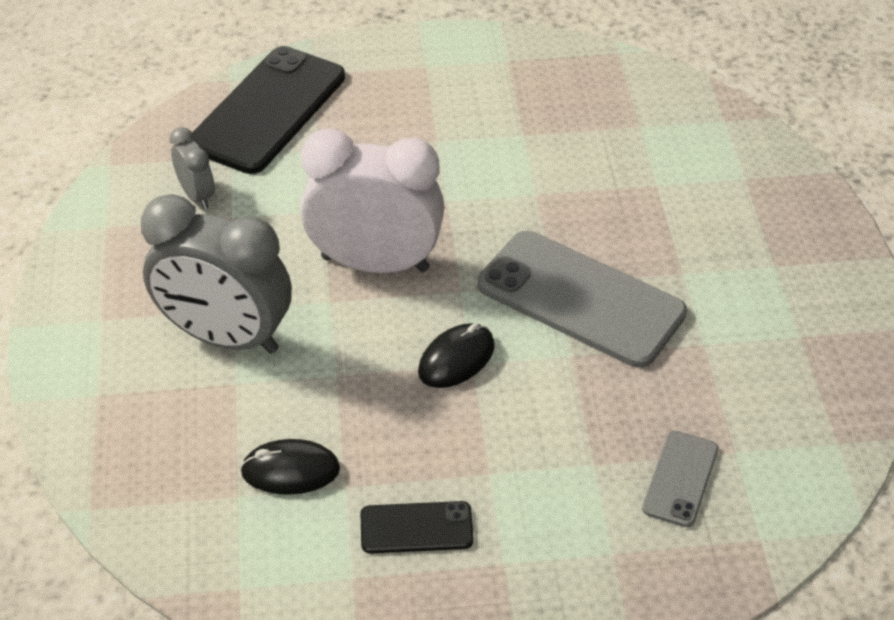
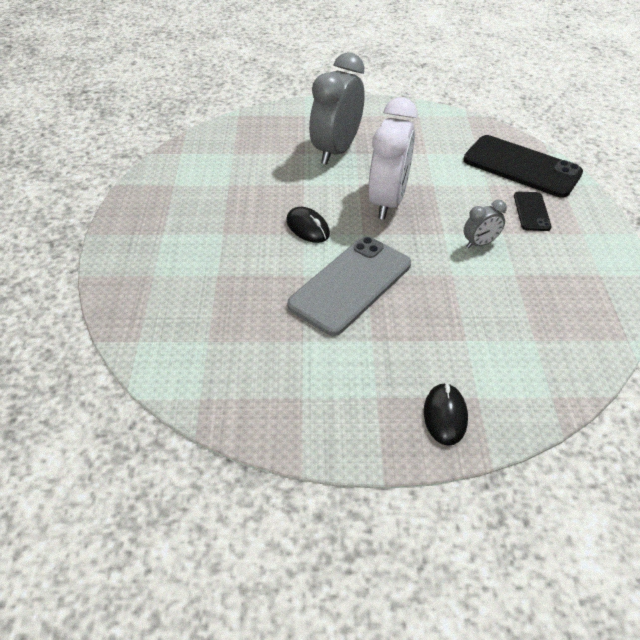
camera: 95 degrees right, 0 degrees up
grey clock [169,127,215,209] -> grey clock moved to [464,200,507,248]
black mouse [240,439,340,495] -> black mouse moved to [424,383,468,446]
black phone [361,501,474,554] -> black phone moved to [514,192,552,231]
grey phone [642,431,718,527] -> none

